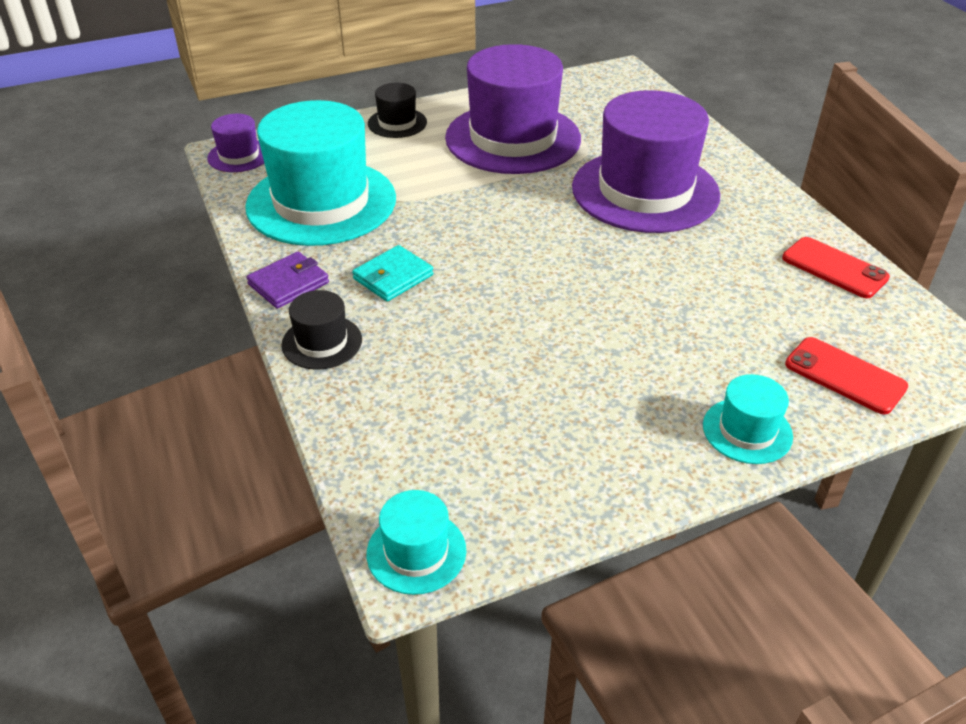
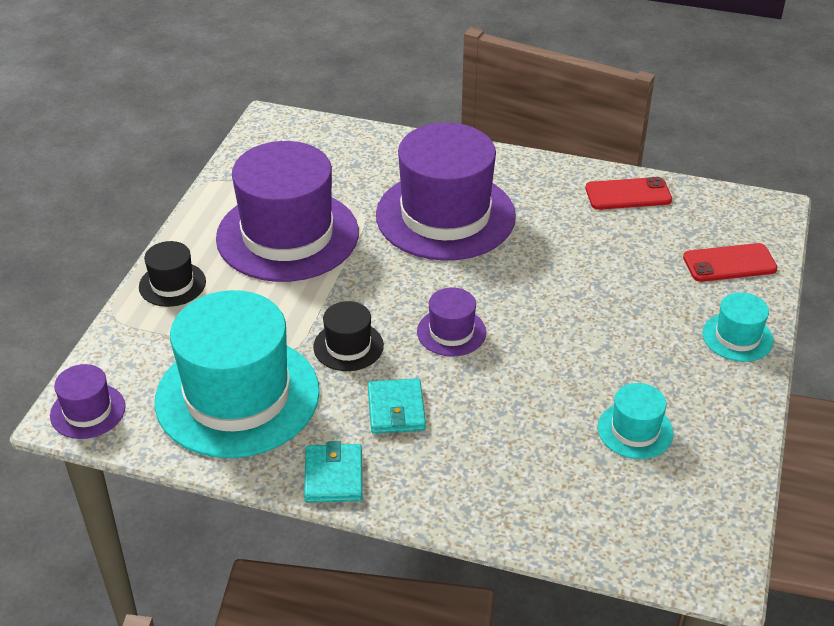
camera: 50 degrees left, 0 degrees up
purple wallet [246,252,329,309] -> turquoise wallet [304,441,362,503]
black hat [282,290,362,370] -> black hat moved to [313,301,384,371]
turquoise hat [367,490,466,595] -> turquoise hat moved to [598,383,674,459]
none -> purple hat [417,287,486,357]

